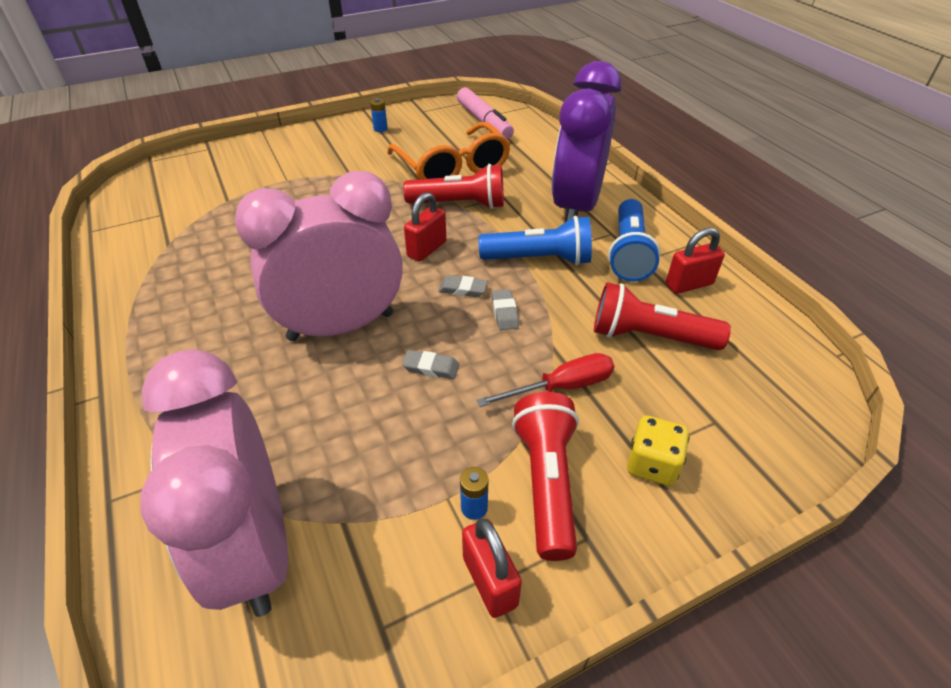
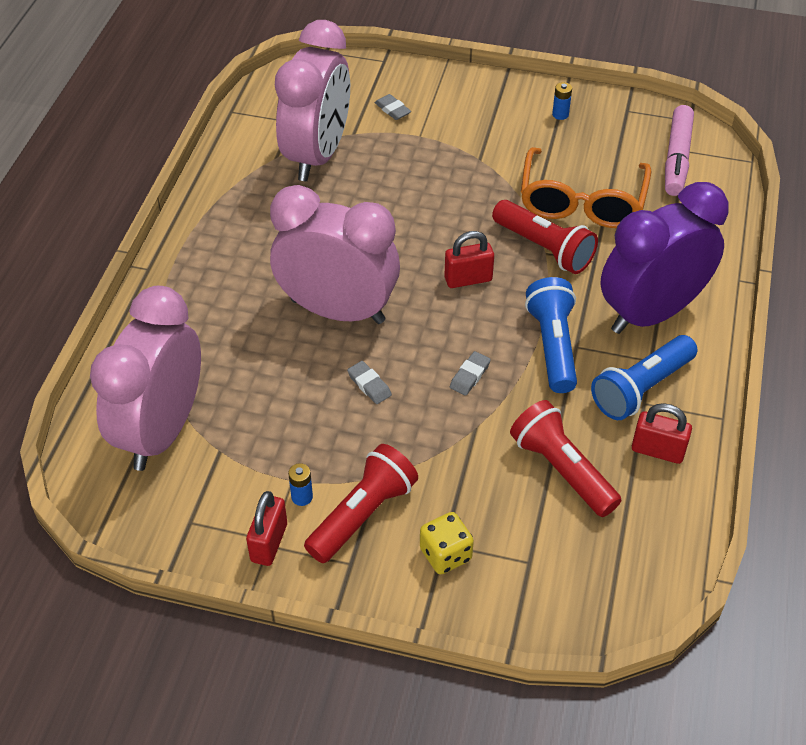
camera: 40 degrees right, 5 degrees up
grey eraser [438,275,488,297] -> grey eraser moved to [375,94,411,120]
red screwdriver [477,353,614,407] -> none
blue flashlight [479,216,592,265] -> blue flashlight turned 135 degrees counterclockwise [525,277,577,393]
none -> pink clock [275,20,350,181]

